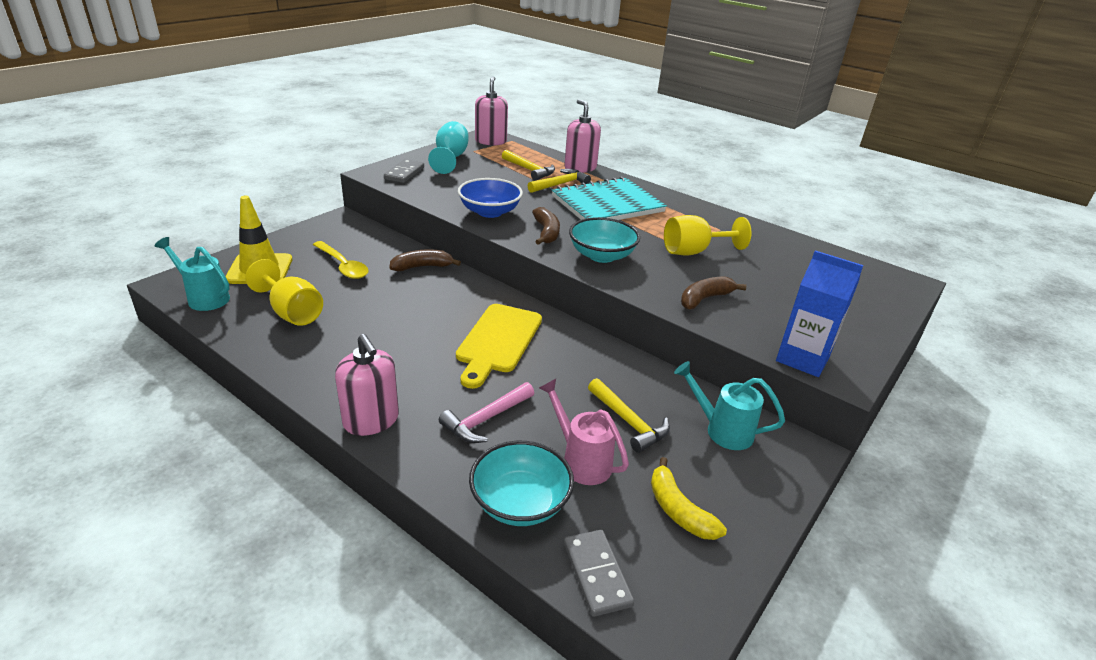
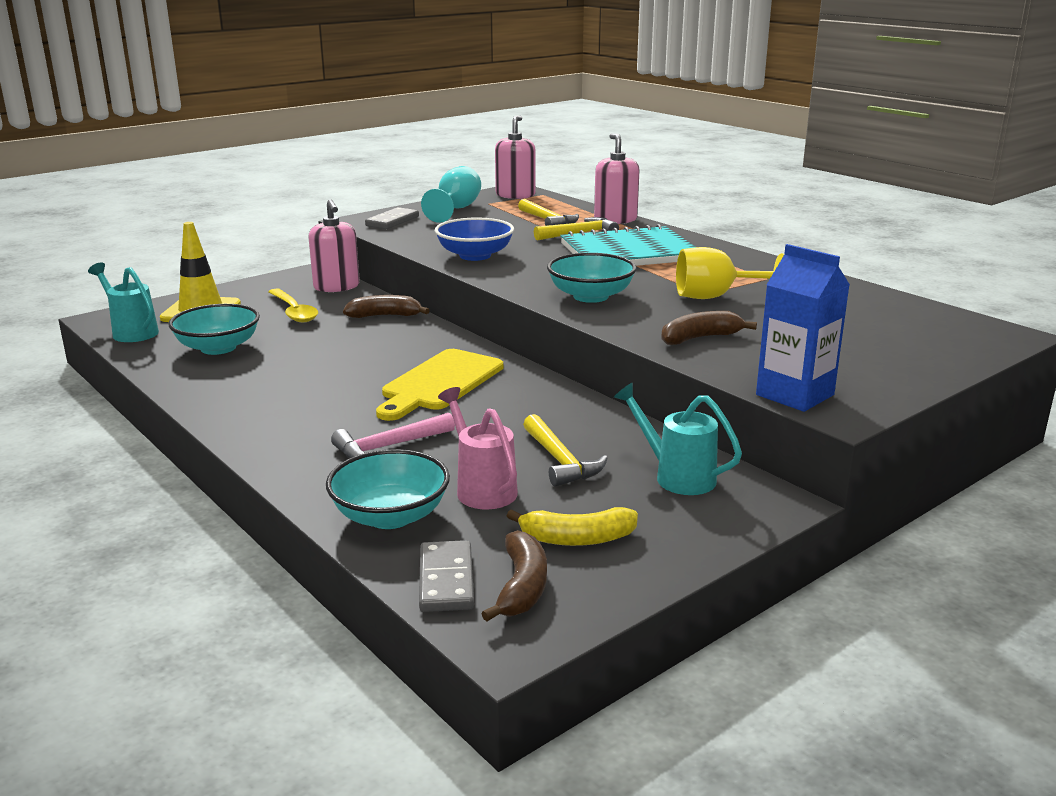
camera: 15 degrees right, 10 degrees down
yellow goblet [245,259,323,326] -> turquoise bowl [168,304,260,355]
pink soap dispenser [335,334,399,436] -> pink soap dispenser moved to [308,199,360,292]
brown banana [532,207,560,245] -> brown banana moved to [481,530,547,621]
yellow banana [651,457,727,540] -> yellow banana turned 75 degrees counterclockwise [507,507,638,546]

